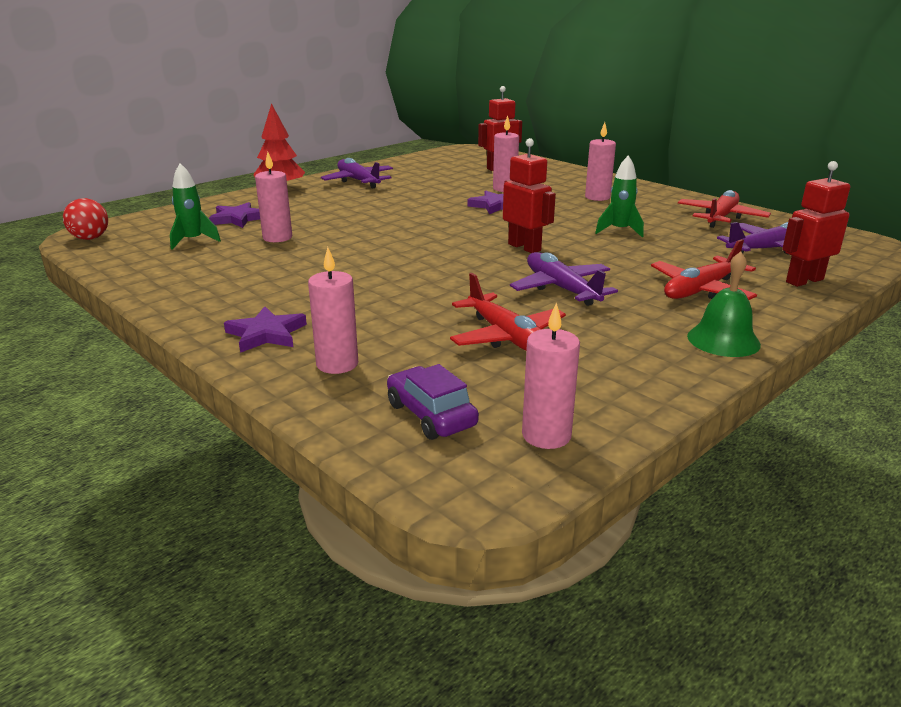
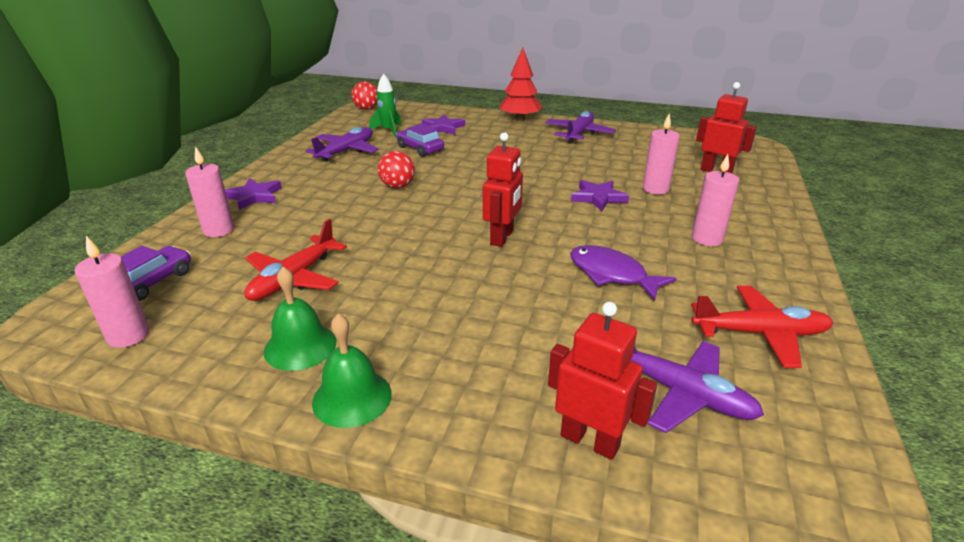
camera: 60 degrees right, 5 degrees up
pink candle [255,152,292,242] -> purple car [396,124,444,157]
purple plane [510,252,618,306] -> purple plane moved to [306,127,379,162]
green rocket [595,155,644,237] -> purple fish [570,245,677,301]
red plane [651,239,757,300] -> none
none -> green bell [264,267,336,371]
none -> red ball [378,151,415,188]

